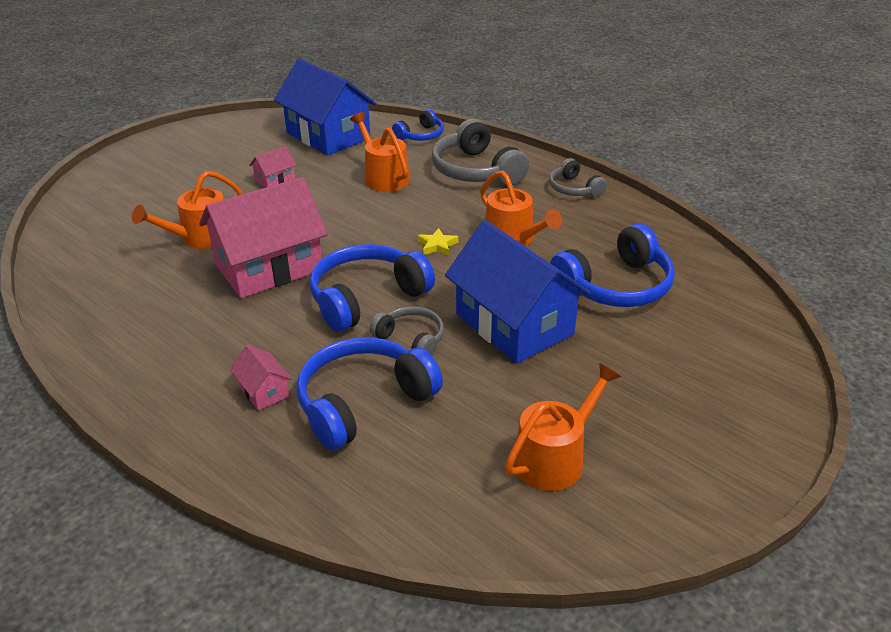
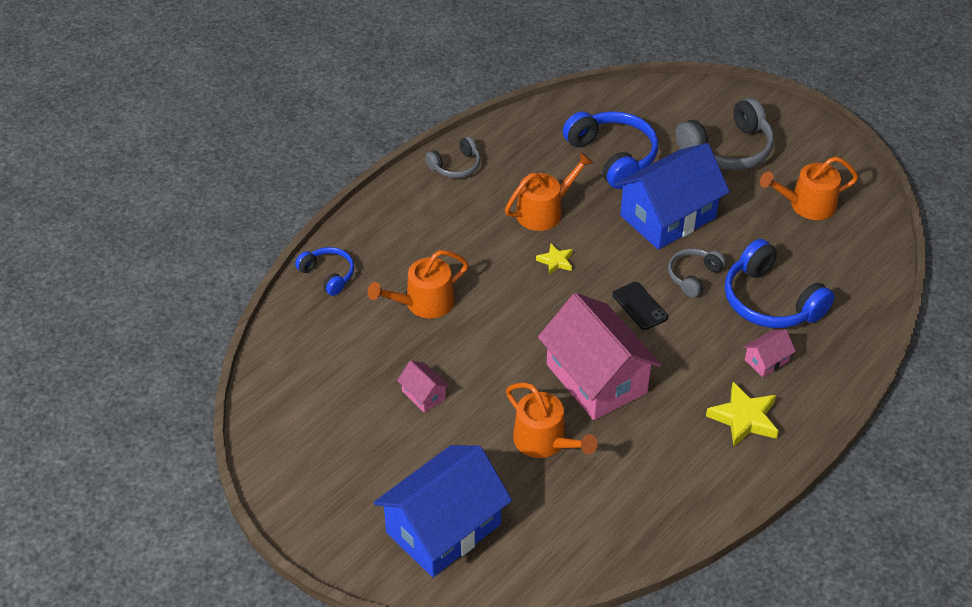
camera: 90 degrees left, 10 degrees up
blue house [274,59,377,156] -> blue house moved to [373,445,512,577]
blue headphones [310,244,435,332] -> black phone [612,282,668,330]
grey headphones [432,119,529,185] -> grey headphones moved to [675,98,774,170]
orange watering can [505,363,621,491] -> orange watering can turned 60 degrees counterclockwise [760,156,858,220]
none -> yellow star [706,382,779,447]

